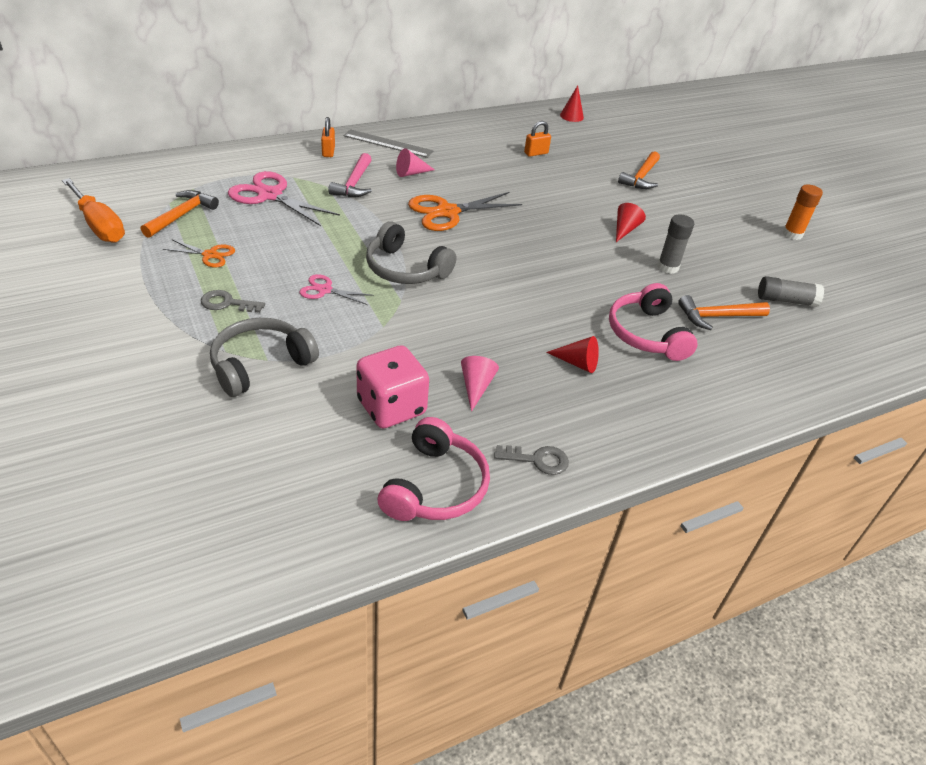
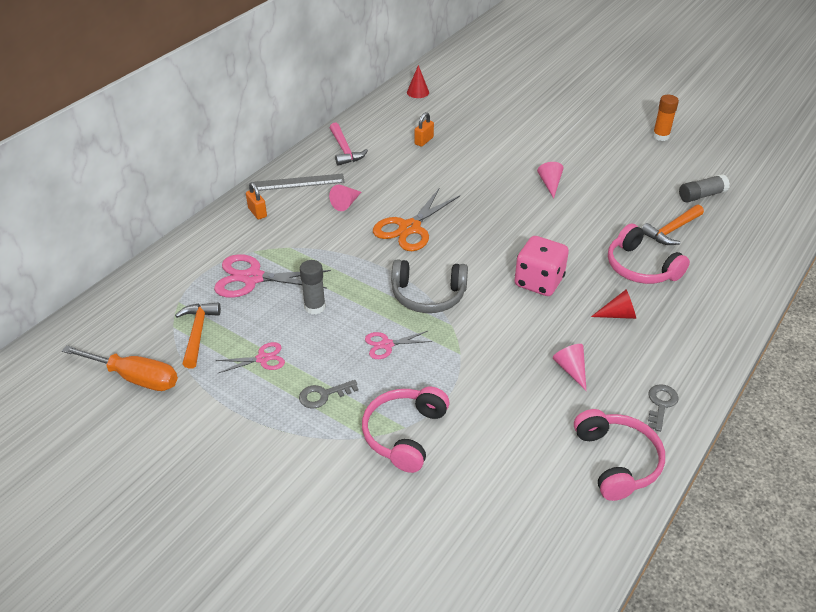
camera: 25 degrees left, 0 degrees up
orange scissors [163,239,235,268] -> pink scissors [216,342,285,373]
grey headphones [210,318,319,397] -> pink headphones [362,387,450,473]
pink hammer [328,153,372,197] -> pink hammer moved to [330,122,368,166]
pink dice [356,345,429,428] -> pink dice moved to [514,236,569,296]
grey key [494,445,569,475] -> grey key turned 45 degrees counterclockwise [648,384,679,432]
red cone [616,203,646,242] -> pink cone [537,162,563,198]
orange hammer [618,151,660,189] -> none
grey glue stick [657,214,694,274] -> grey glue stick moved to [300,260,326,314]

